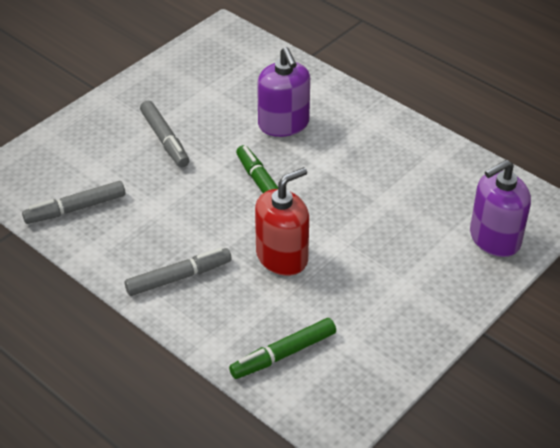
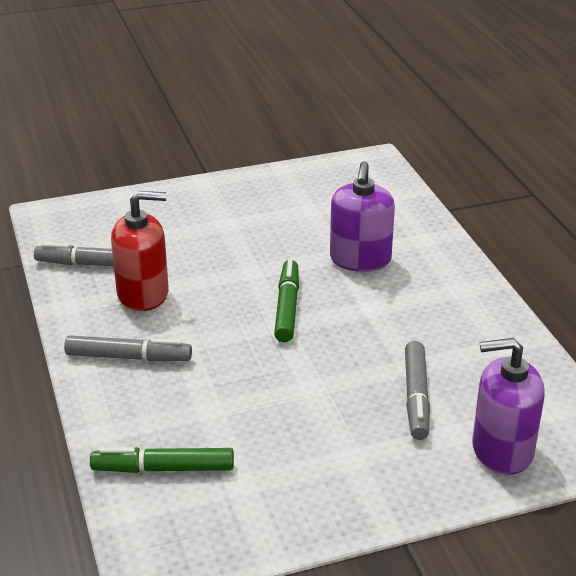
camera: 30 degrees right, 10 degrees down
grey marker [140,101,189,167] -> grey marker moved to [405,341,430,440]
red soap dispenser [255,167,309,276] -> red soap dispenser moved to [111,191,169,311]

